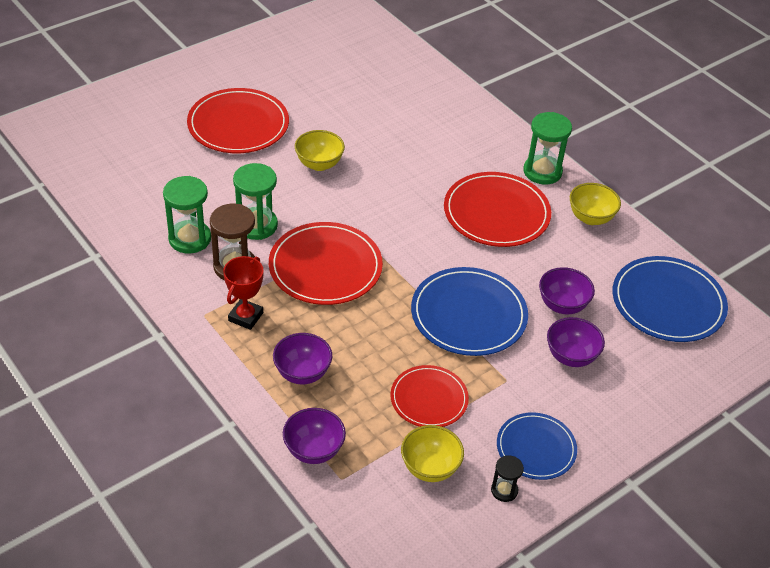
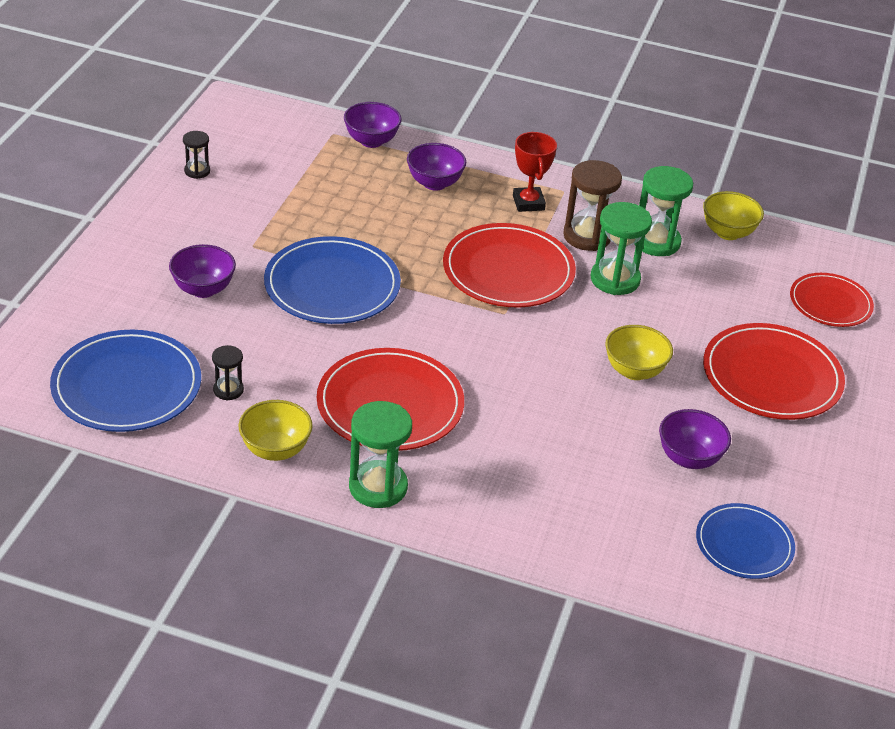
camera: 145 degrees right, 5 degrees down
red plate [390,365,469,427] -> red plate moved to [790,273,874,327]
yellow bowl [401,425,464,482] -> yellow bowl moved to [703,191,764,240]
blue plate [497,412,577,480] -> blue plate moved to [696,503,795,579]
purple bowl [539,267,595,314] -> purple bowl moved to [659,409,731,469]
none -> black hourglass [212,345,244,401]

